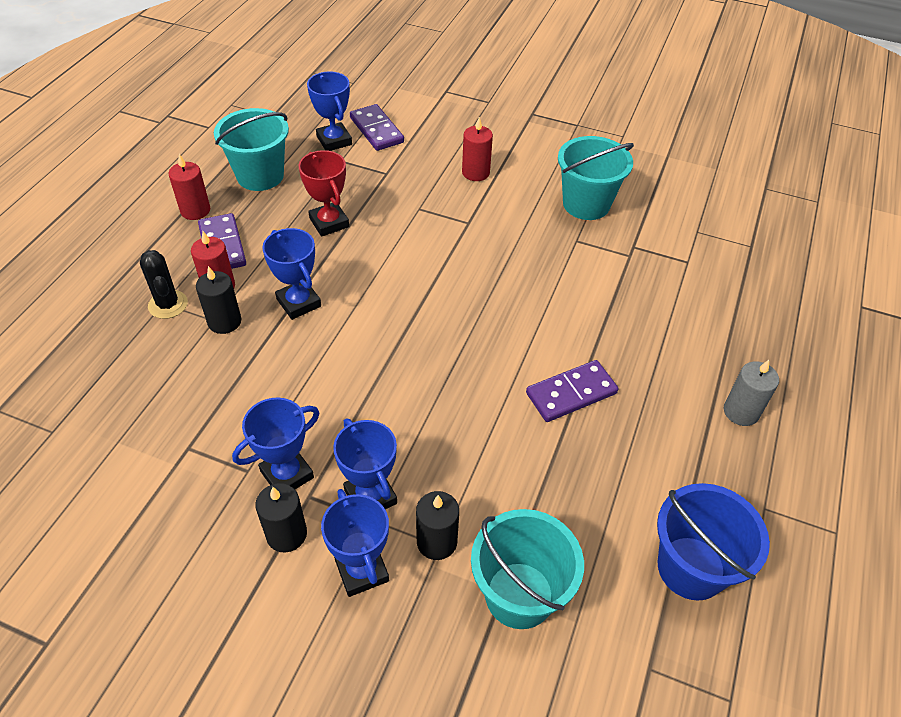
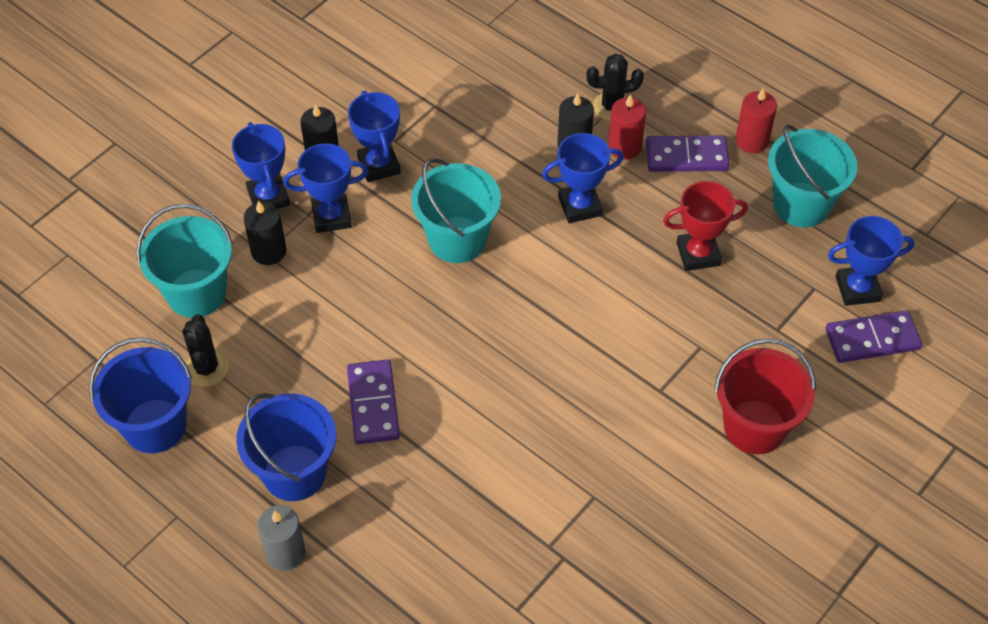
camera: 110 degrees right, 5 degrees up
blue trophy [321,489,389,597] -> blue trophy turned 75 degrees clockwise [232,122,290,209]
red candle [462,117,493,181] -> red bucket [714,339,816,454]
turquoise bucket [558,136,634,220] -> turquoise bucket moved to [411,158,501,263]
none -> black cactus [182,314,229,387]
none -> blue bucket [236,393,336,501]

